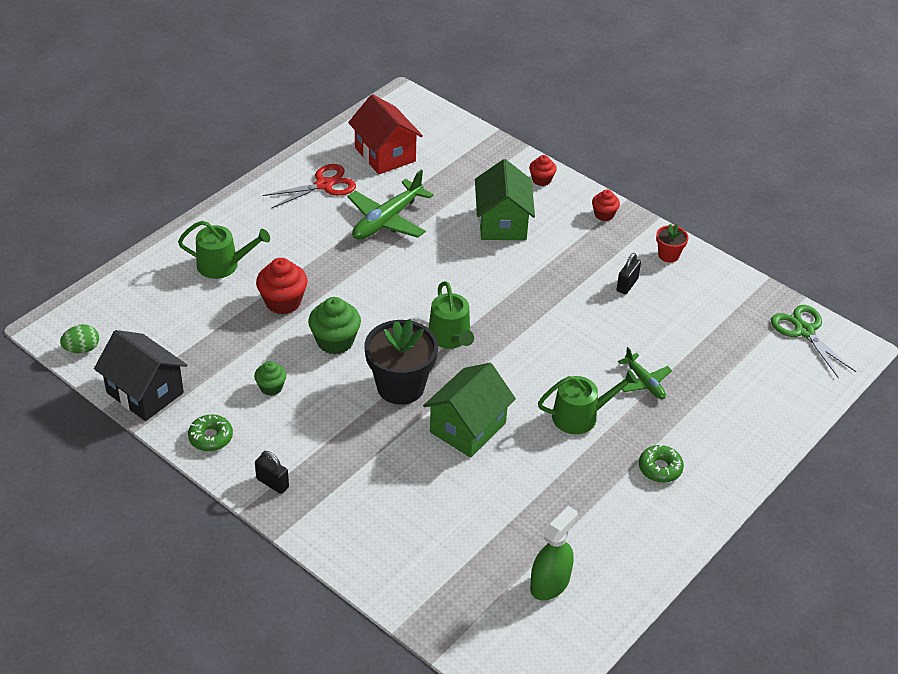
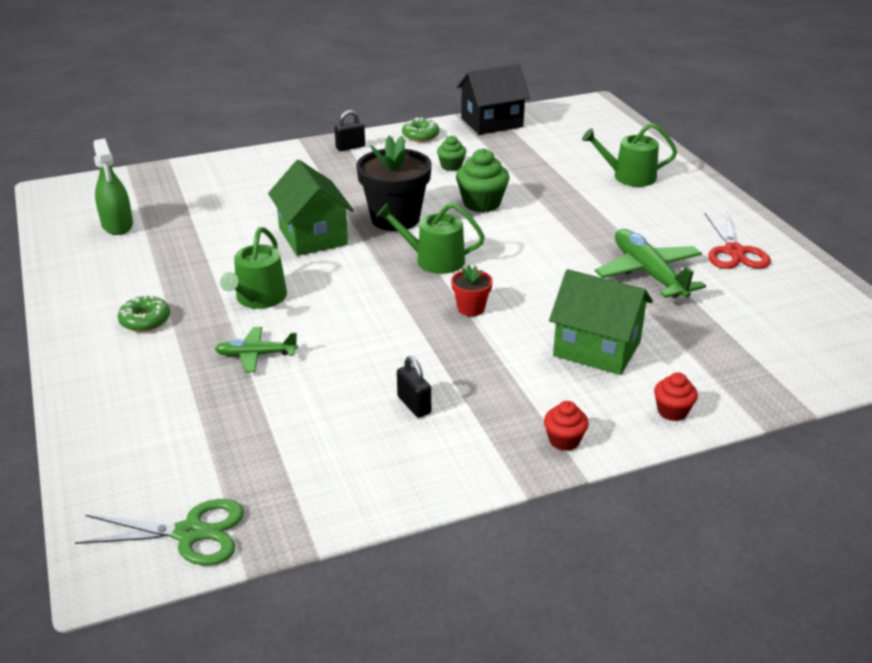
camera: 120 degrees right, 10 degrees down
green egg [60,324,99,353] -> none
green watering can [178,221,270,279] -> green watering can turned 60 degrees clockwise [582,123,677,187]
red cupcake [256,258,308,314] -> none
red house [348,94,423,174] -> none
red flower pot [656,224,689,263] -> red flower pot moved to [451,265,493,316]

